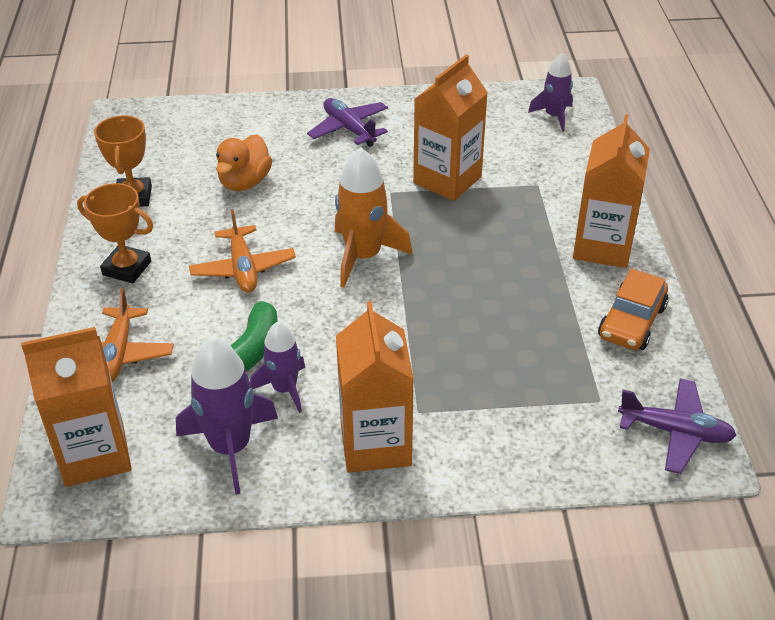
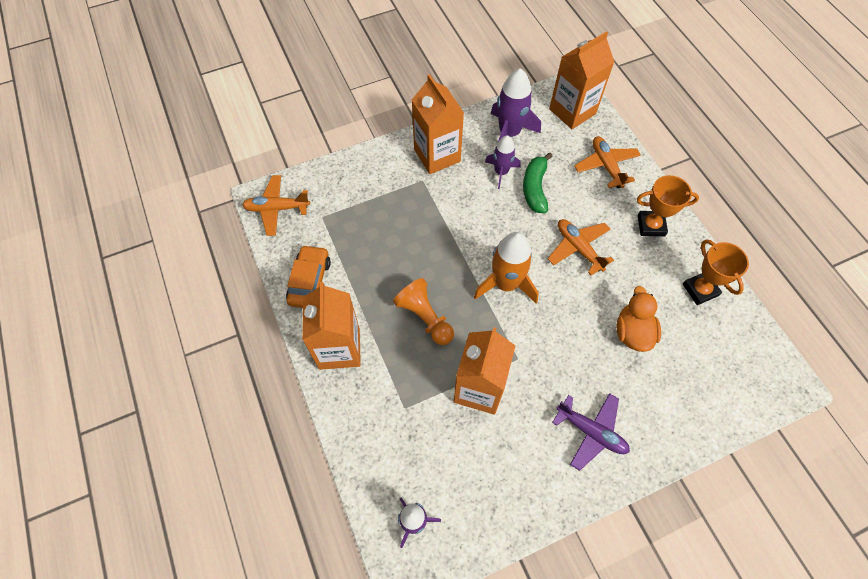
camera: 160 degrees right, 20 degrees up
purple plane [618,378,737,474] -> orange plane [242,175,310,236]
none -> orange pawn [393,278,454,345]

